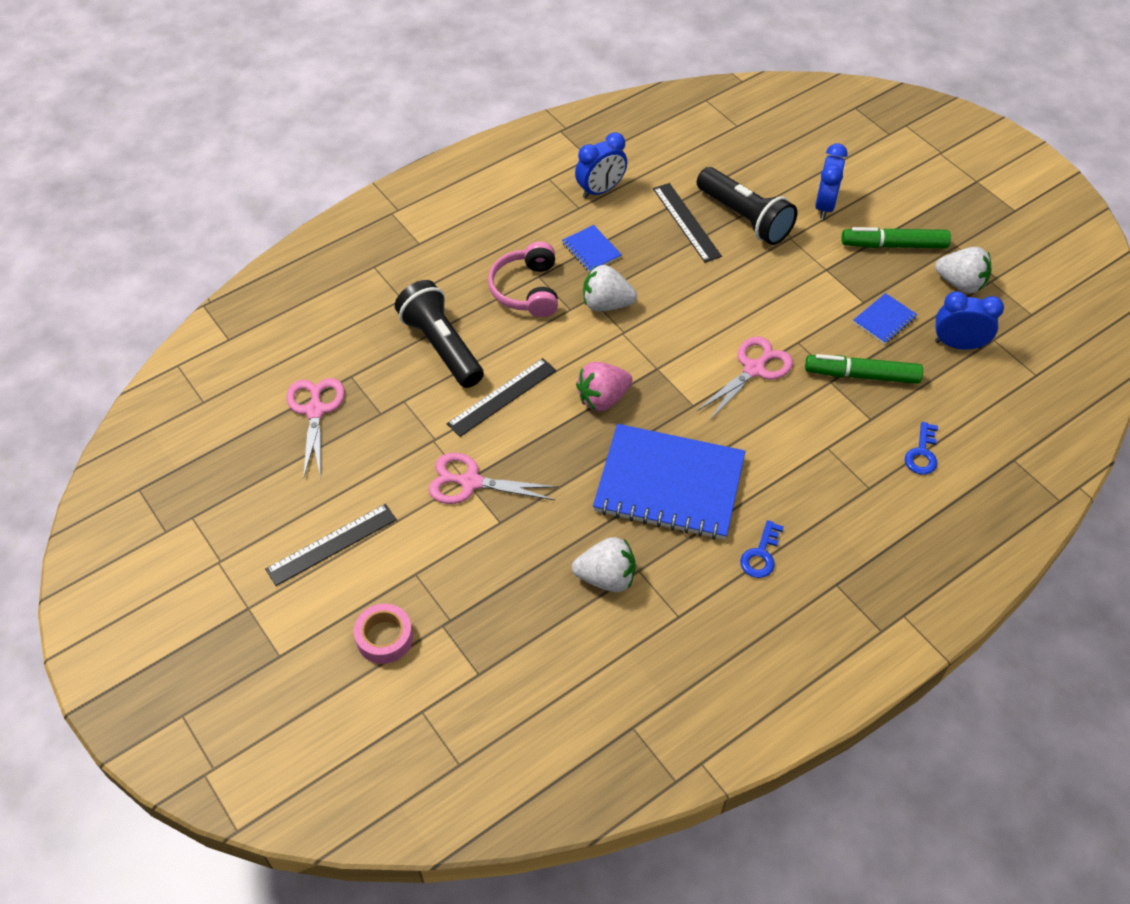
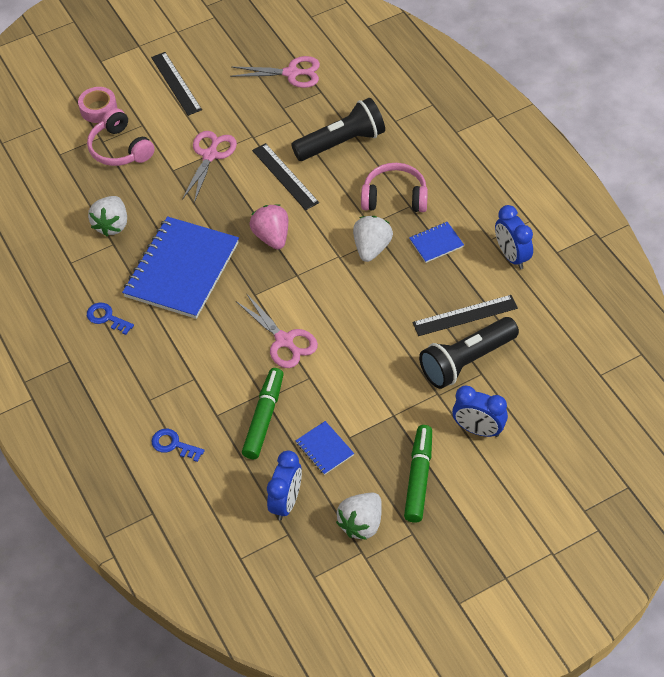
camera: 100 degrees right, 0 degrees up
none -> pink headphones [87,108,155,166]

